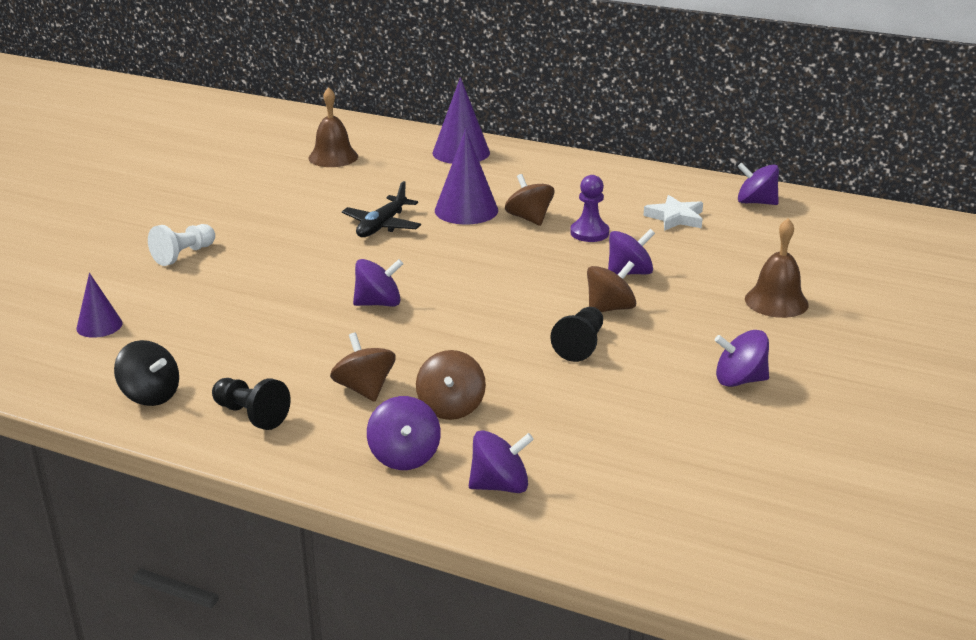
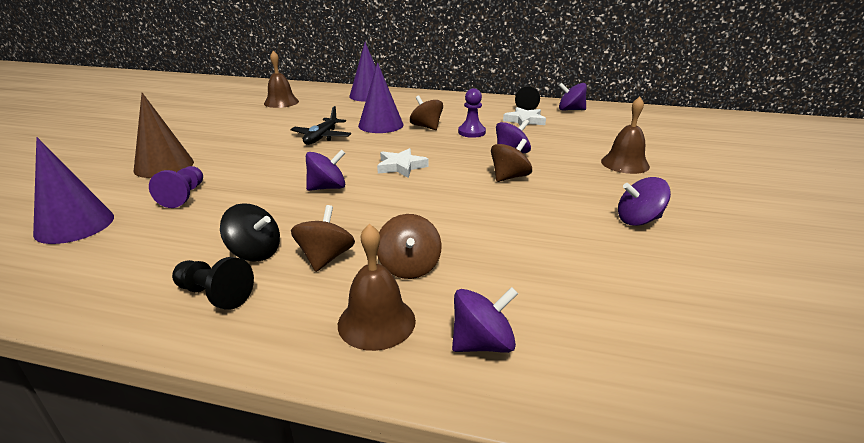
camera: 10 degrees left, 0 degrees up
purple cone [76,273,123,338] -> purple cone [33,137,114,244], size x1.71
black spinning top [114,340,179,406] -> black spinning top moved to [220,203,280,261]
white pawn [148,224,215,266] -> brown cone [134,93,194,178]
brown spinning top [330,333,396,402] -> brown spinning top turned 45 degrees clockwise [291,205,355,272]
purple spinning top [367,396,441,470] -> brown bell [338,224,416,351]
black pawn [550,307,603,362] -> black pawn moved to [515,86,540,110]
none -> purple pawn [149,166,203,208]
none -> white star [377,148,429,178]

